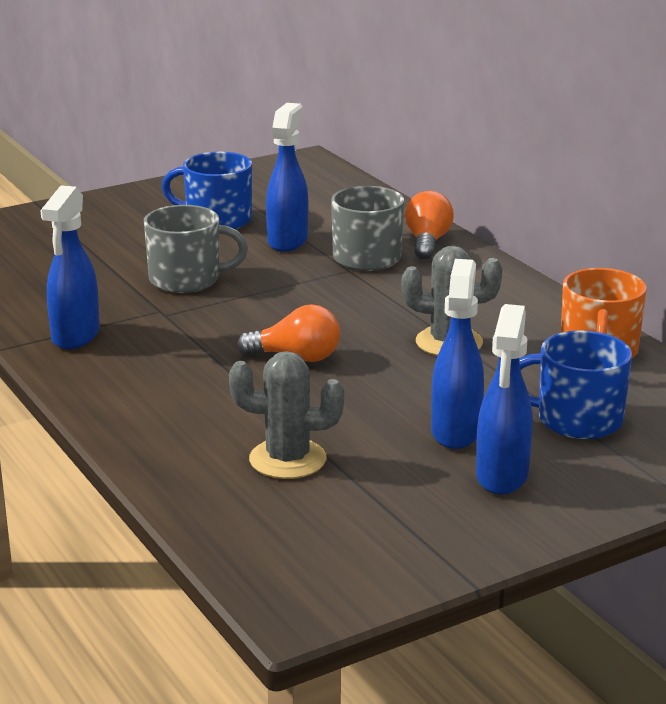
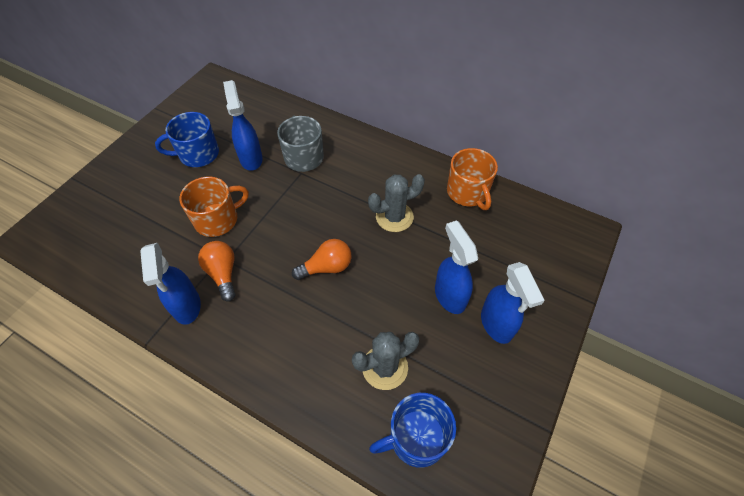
camera: 30 degrees left, 30 degrees up
grey mug [144,205,248,293] -> orange mug [179,177,249,237]
orange light bulb [405,191,454,260] -> orange light bulb moved to [198,241,235,301]
blue mug [519,330,632,439] -> blue mug moved to [369,393,456,468]

